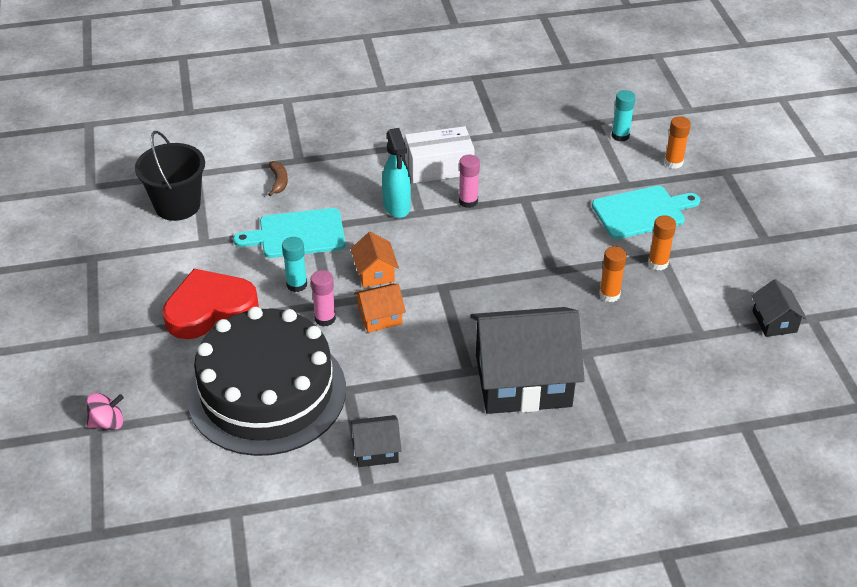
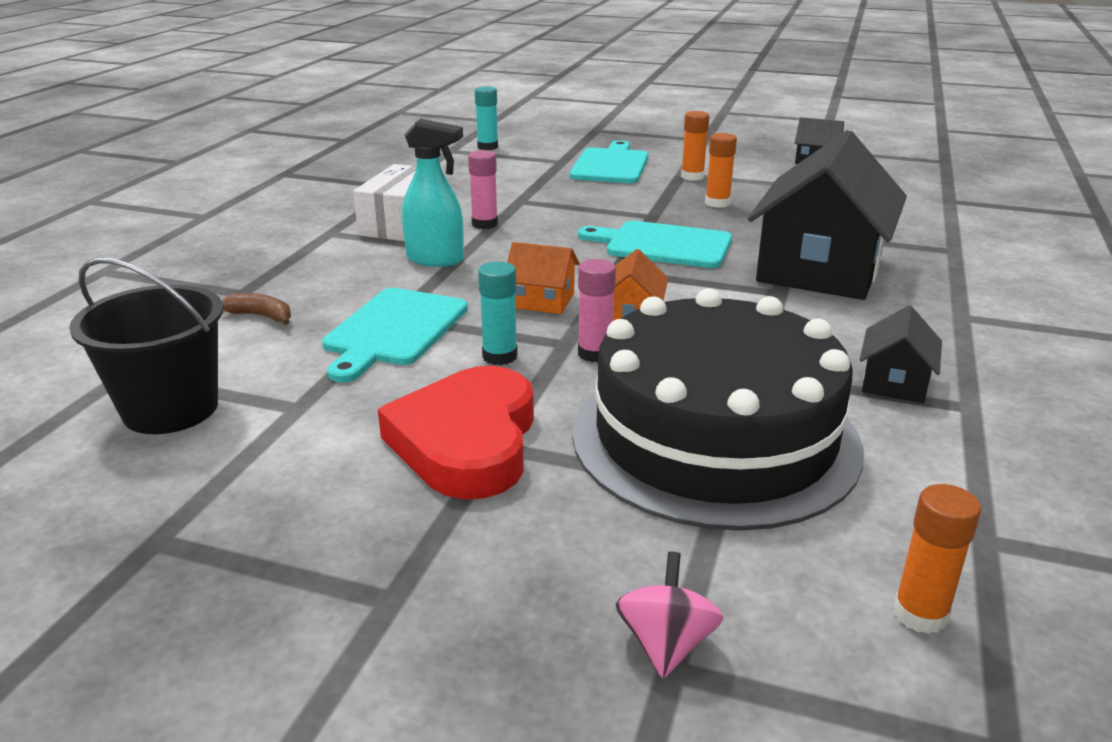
camera: 60 degrees left, 15 degrees down
orange glue stick [665,116,691,169] -> orange glue stick moved to [893,484,981,634]
none -> turquoise cutting board [578,221,732,268]

